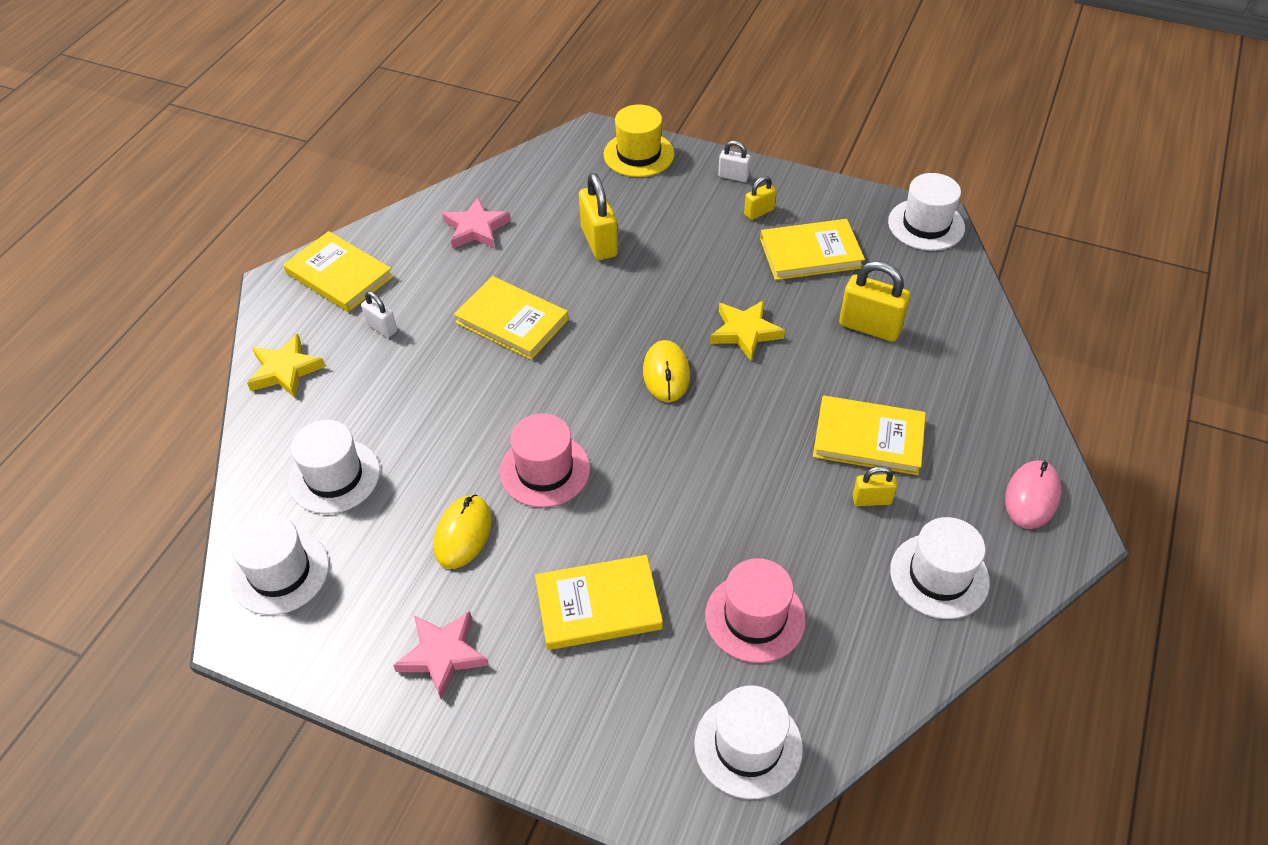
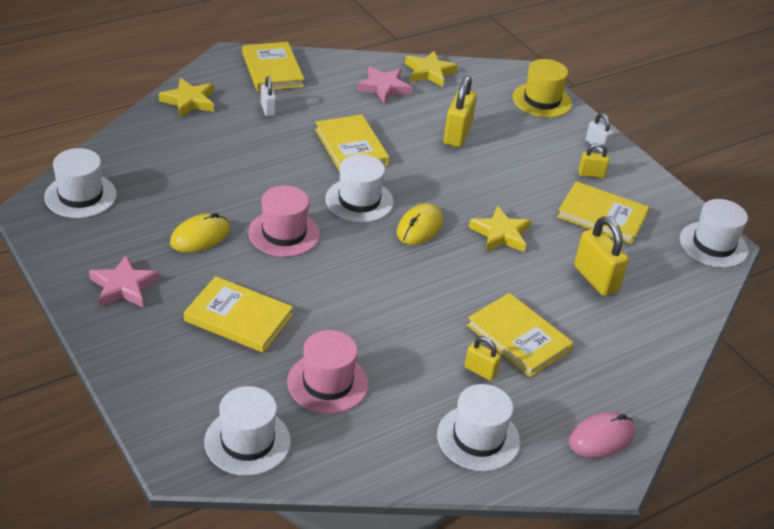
camera: 30 degrees right, 10 degrees down
white hat [288,420,380,514] -> white hat moved to [325,154,394,223]
none -> yellow star [405,51,458,87]

